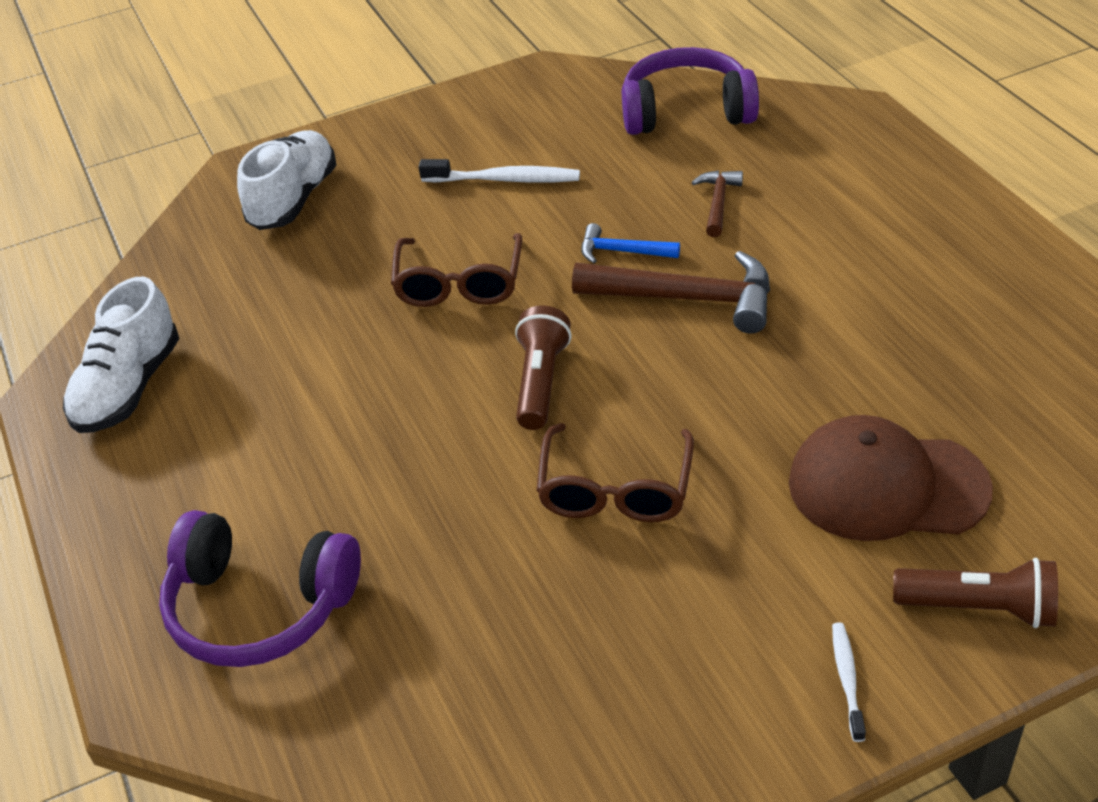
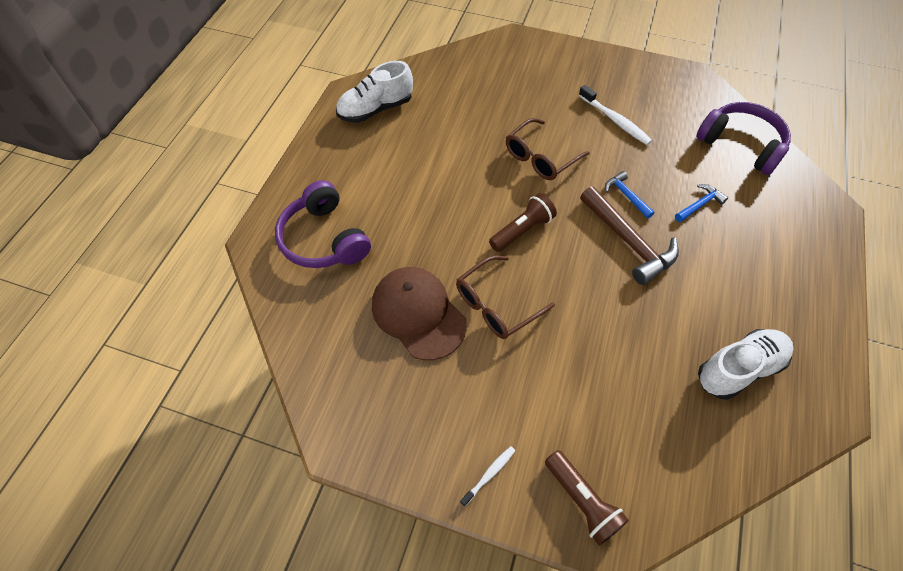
camera: 40 degrees right, 15 degrees up
white shoe [237,130,336,230] -> white shoe moved to [698,329,794,400]
brown hammer [692,171,743,237] -> blue hammer [675,184,728,222]
brown cap [789,415,993,541] -> brown cap moved to [372,267,467,360]

